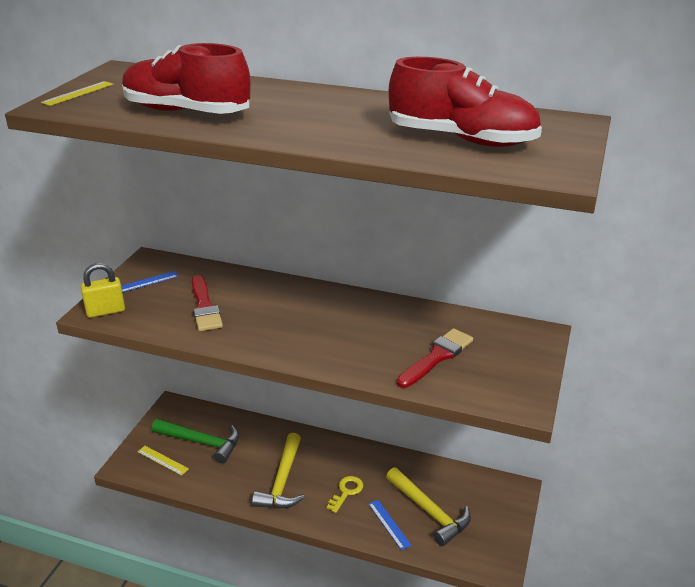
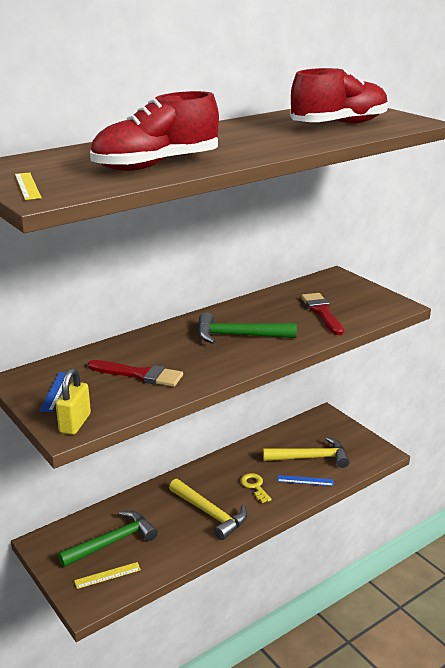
camera: 55 degrees left, 5 degrees down
none -> green hammer [198,312,297,344]

